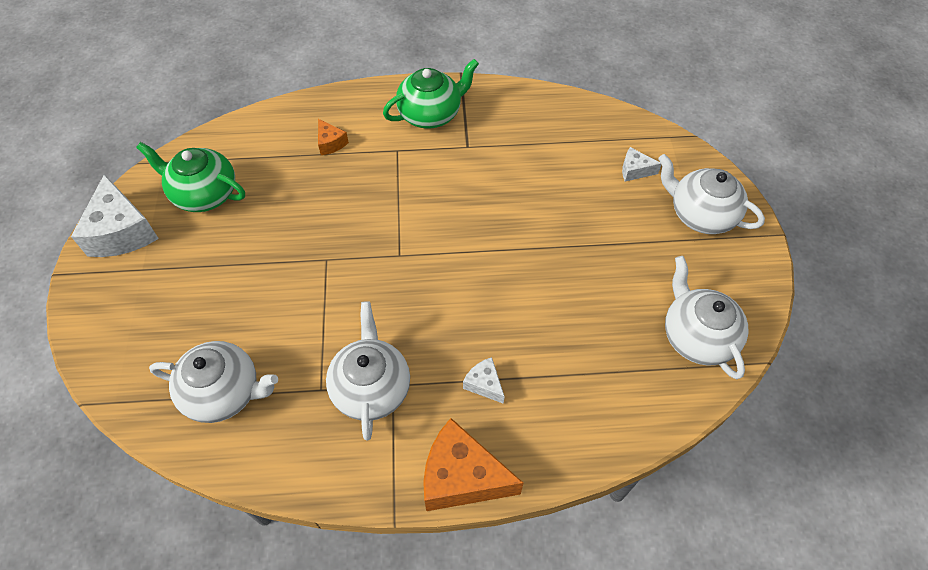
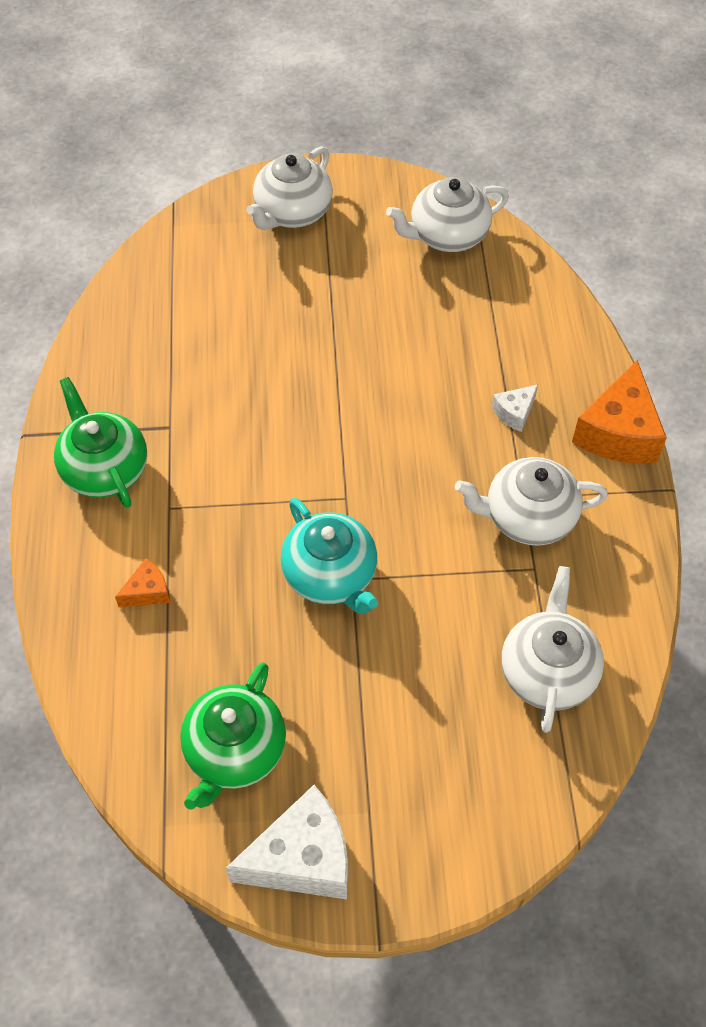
camera: 90 degrees left, 0 degrees up
white cheese [622,147,662,181] -> none
none -> turquoise teapot [280,498,378,614]

